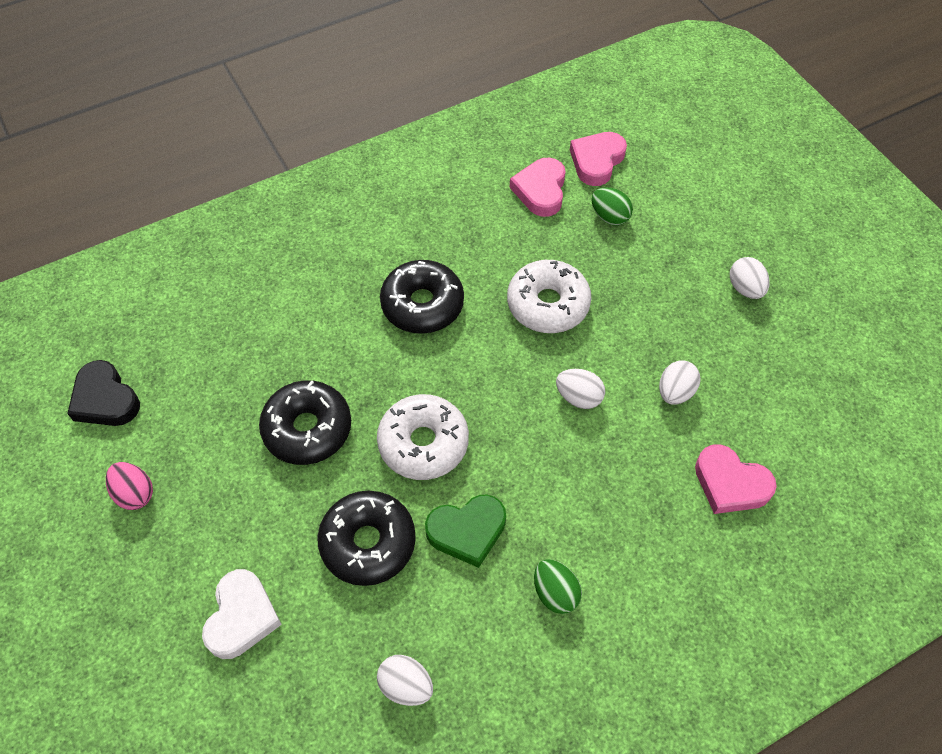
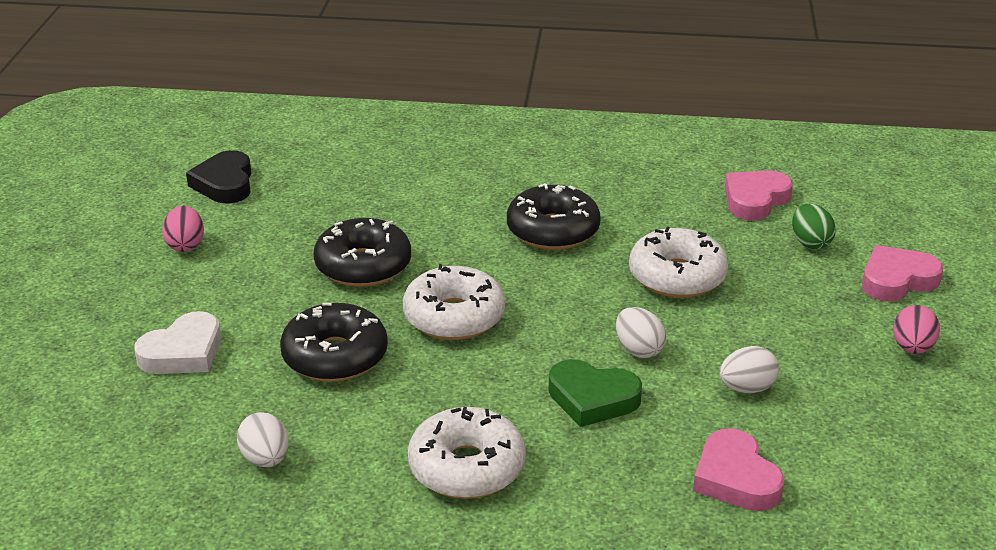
camera: 35 degrees right, 25 degrees down
green heart [425,495,506,568] -> green heart moved to [548,359,642,427]
green egg [534,559,582,614] -> white donut [408,407,526,499]
pink heart [570,132,627,186] -> pink heart moved to [862,245,943,302]
white egg [730,257,770,299] -> pink egg [893,305,940,354]

